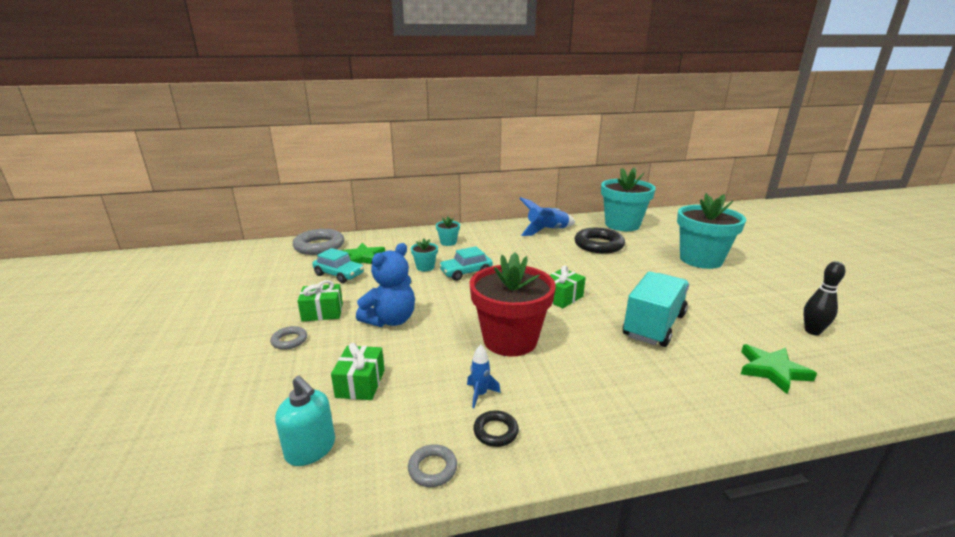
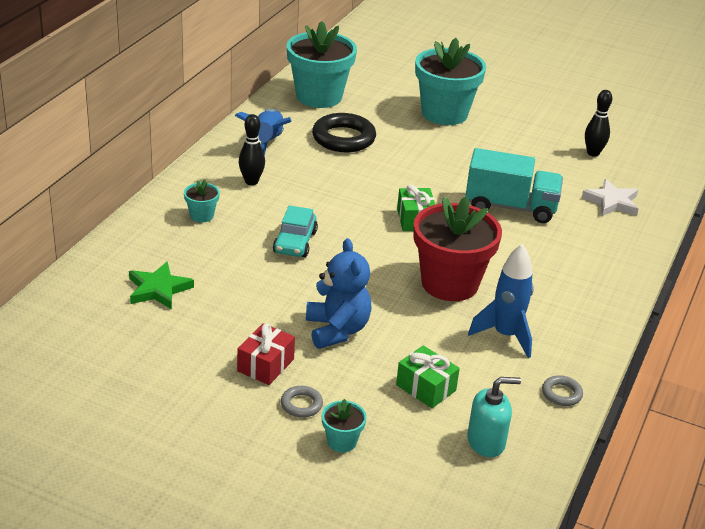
camera: 55 degrees left, 10 degrees up
grey ring [293,229,344,255] -> none
green gift [298,280,343,322] -> red gift [237,323,295,385]
turquoise car [312,248,364,283] -> none
turquoise flower pot [411,238,438,271] -> turquoise flower pot moved to [322,399,367,452]
blue rocket [467,344,501,408] -> blue rocket [468,244,534,358], size x1.94
black ring [473,410,519,447] -> none
turquoise truck [623,271,689,347] -> turquoise truck turned 120 degrees clockwise [466,148,563,223]
green star [741,344,817,394] -> white star [582,179,638,216]
none -> black bowling pin [239,114,265,185]

